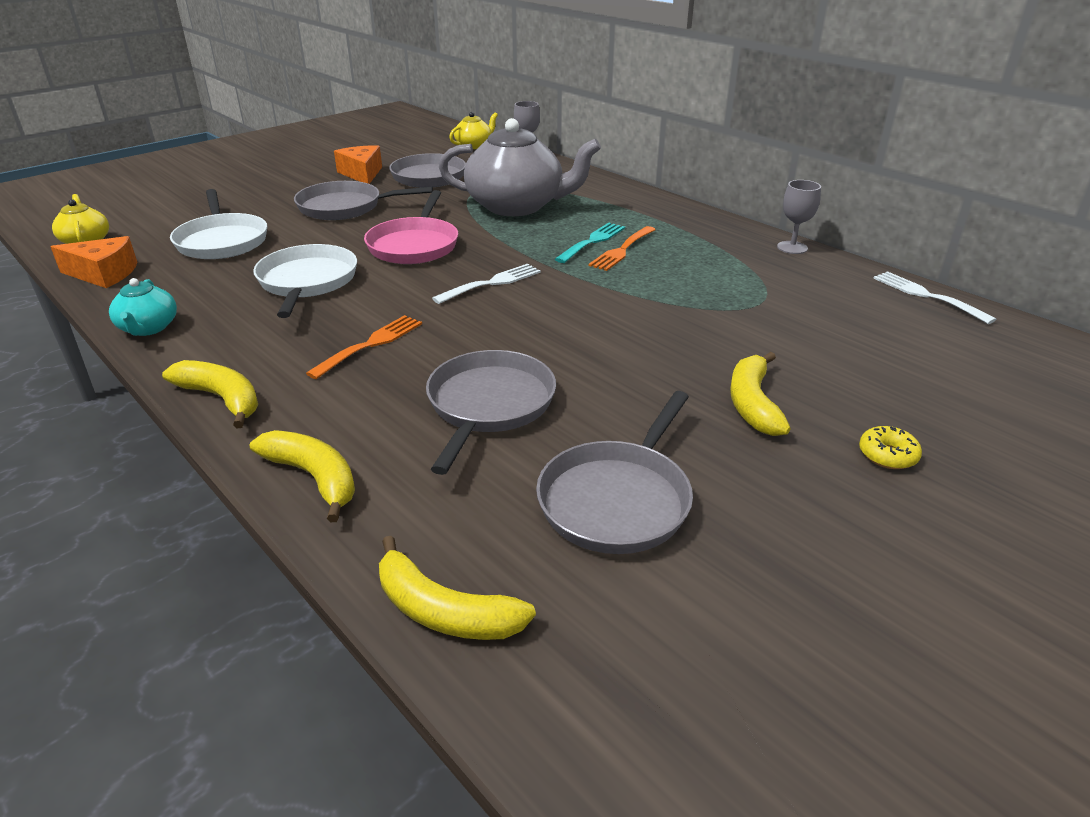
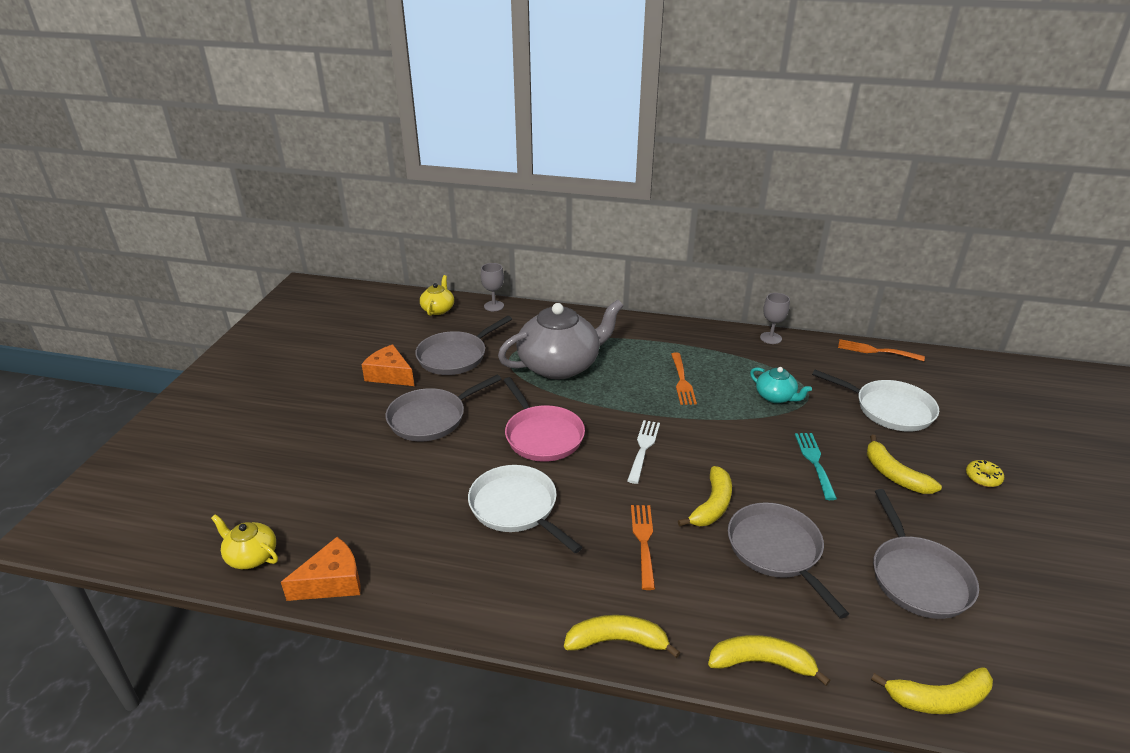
camera: 35 degrees left, 0 degrees up
turquoise teapot [109,278,177,336] -> turquoise teapot moved to [750,367,812,403]
white pan [170,189,267,259] -> white pan moved to [812,370,939,432]
turquoise fork [555,223,625,263] -> turquoise fork moved to [795,433,837,500]
white fork [873,271,996,324] -> orange fork [838,339,925,361]
none -> yellow banana [678,466,732,526]

